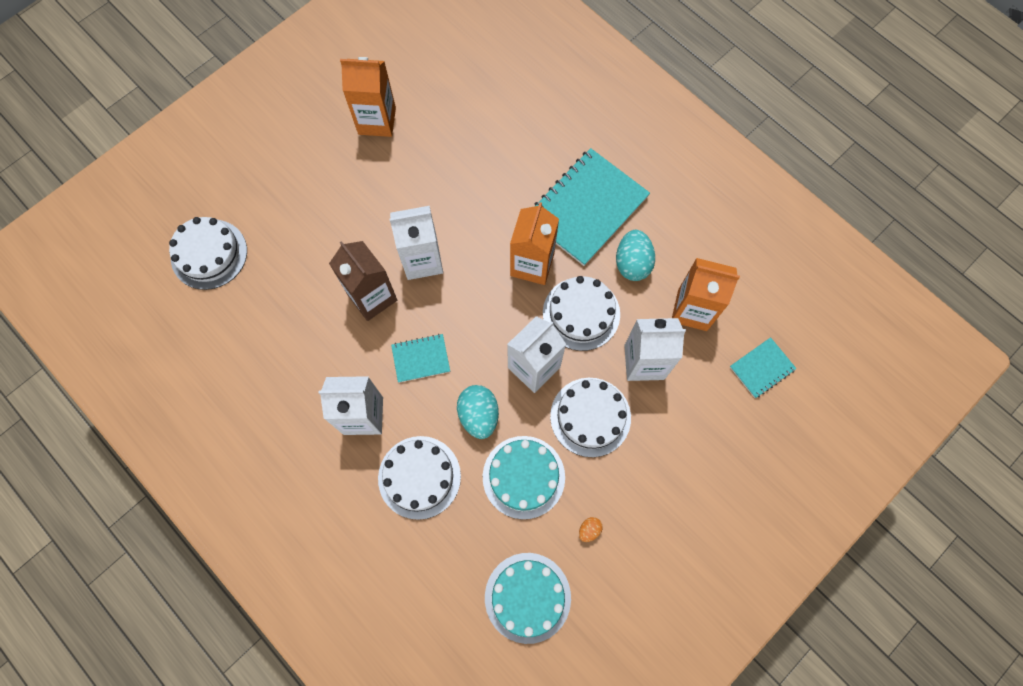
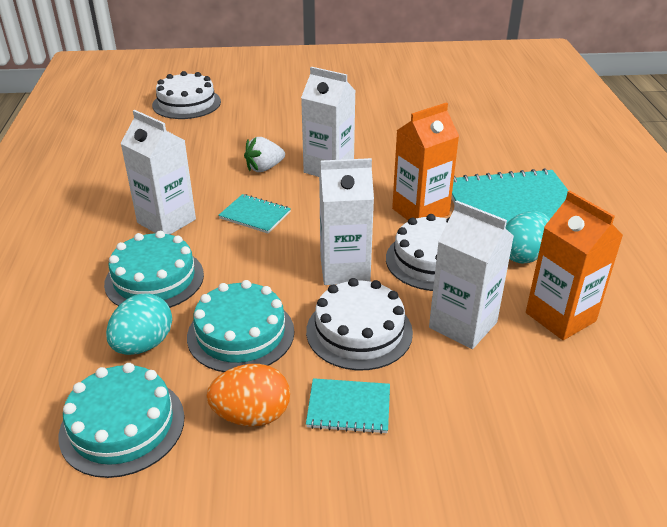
camera: 40 degrees right, 35 degrees down
brown carton [329,241,397,321] -> white strawberry [244,137,285,172]
orange carton [340,57,396,137] -> none
white cake [378,436,461,520] -> turquoise cake [104,231,204,308]
turquoise egg [457,385,499,439] -> turquoise egg moved to [106,293,172,355]
orange egg [579,517,603,542] -> orange egg [207,364,290,426], size x2.08
turquoise notebook [730,337,797,398] -> turquoise notebook moved to [306,378,390,434]

